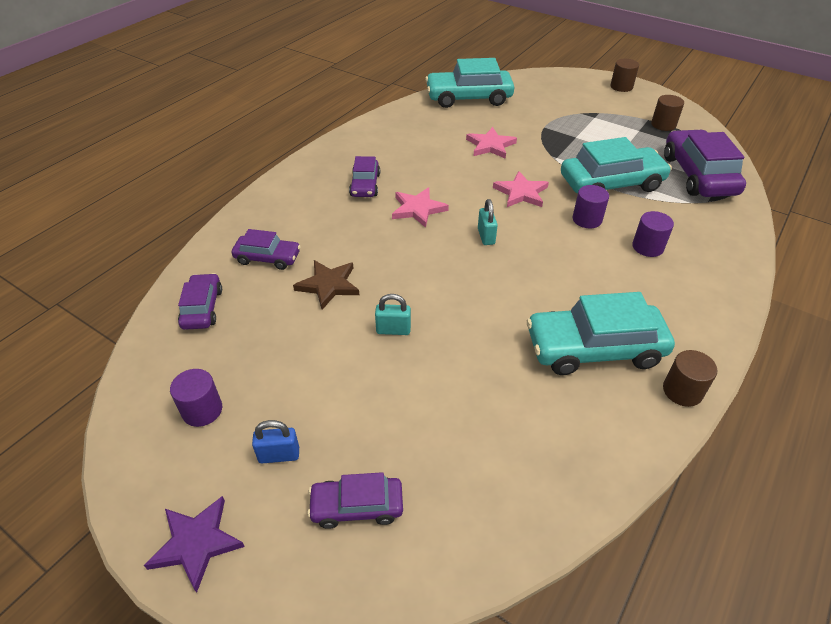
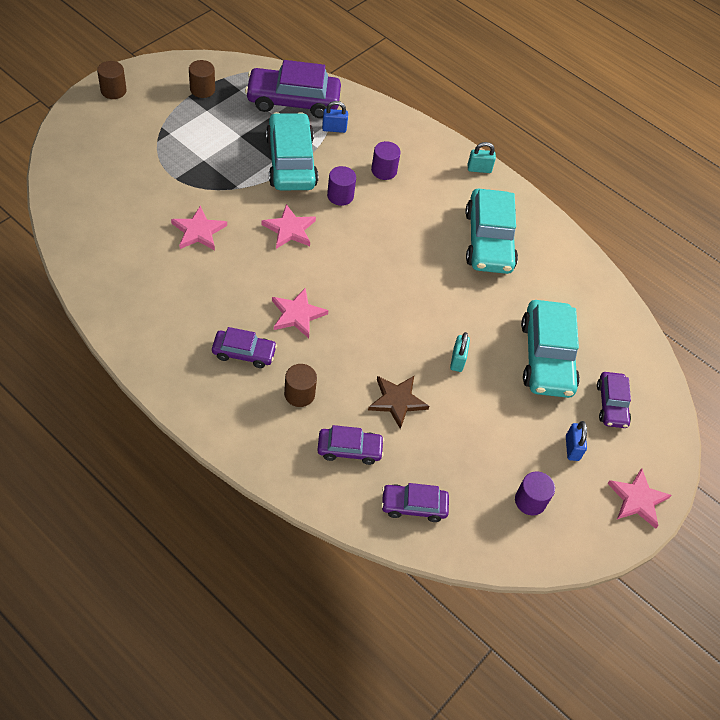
camera: 90 degrees left, 10 degrees up
purple star [144,496,245,593] -> pink star [607,468,672,529]
purple car [232,229,301,270] -> purple car turned 75 degrees clockwise [317,425,384,465]
turquoise car [425,58,514,108] -> turquoise car moved to [521,300,580,398]
turquoise padlock [478,199,498,245] -> turquoise padlock moved to [468,142,496,173]
brown cylinder [663,350,717,407] -> brown cylinder moved to [284,364,317,407]
none -> blue padlock [322,101,348,133]

